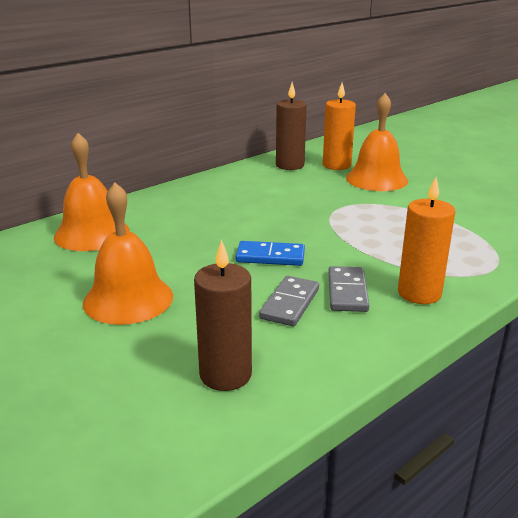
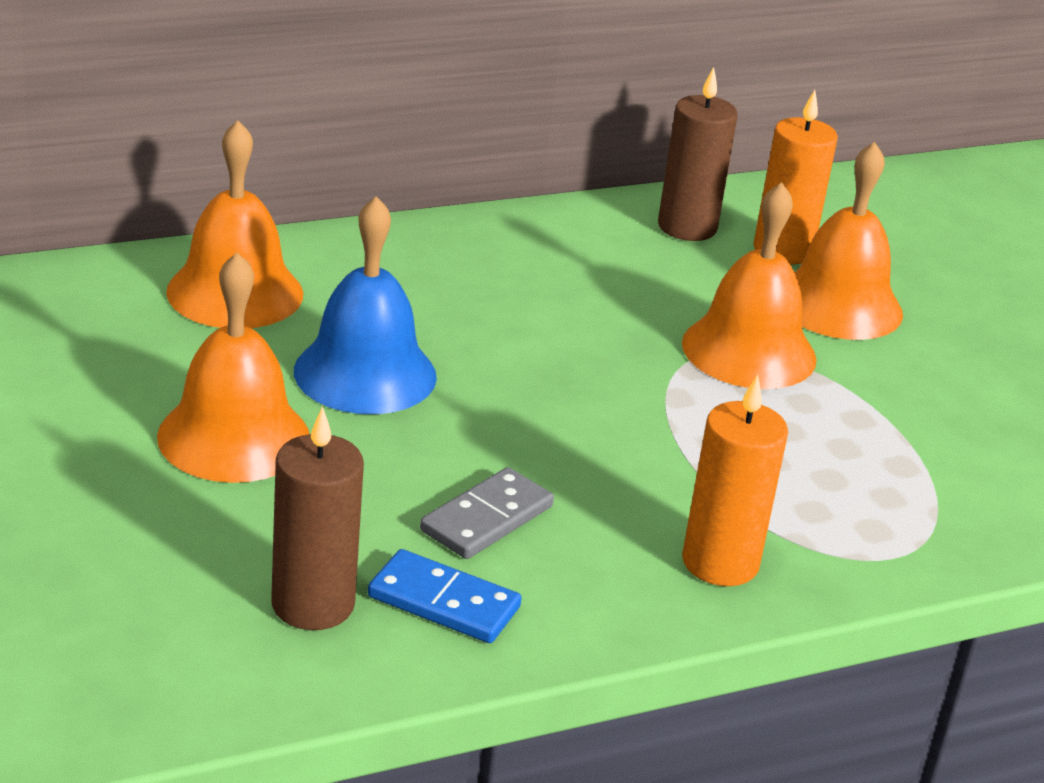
camera: 15 degrees right, 5 degrees up
blue domino [235,241,305,266] -> blue domino moved to [368,549,522,643]
grey domino [328,266,369,312] -> none
none -> blue bell [294,196,437,414]
none -> orange bell [682,182,817,389]

